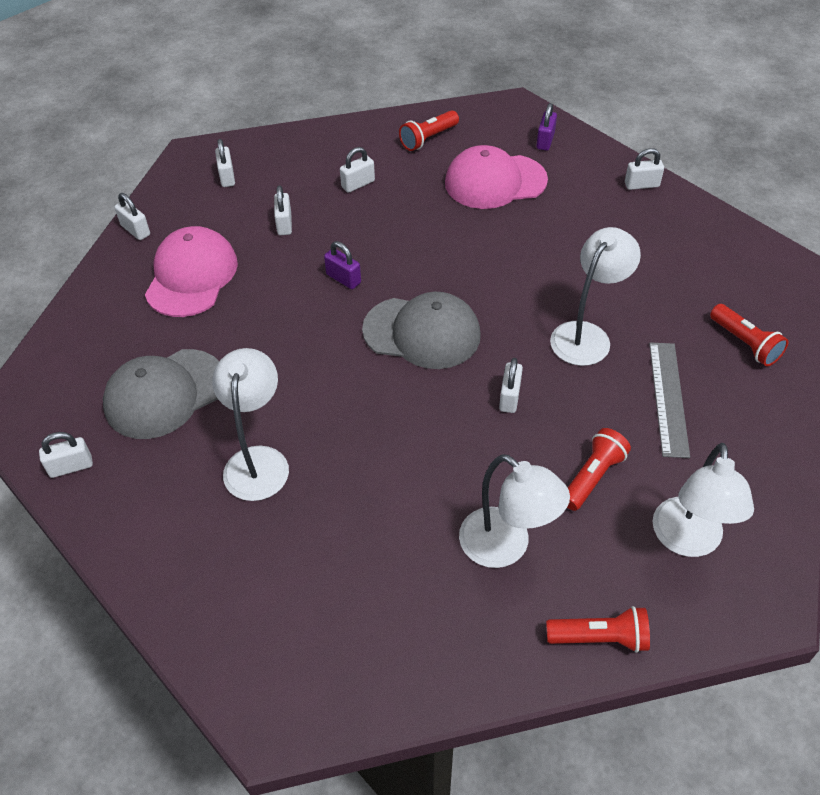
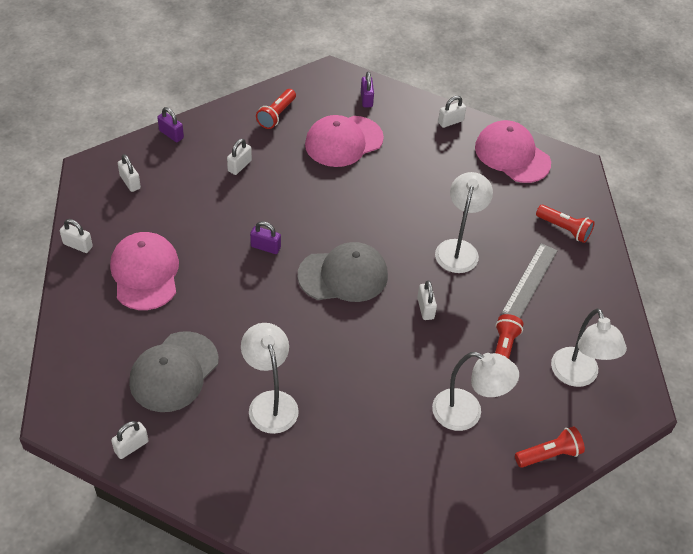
camera: 25 degrees left, 0 degrees up
white padlock [274,186,292,235] -> none
grey ruler [649,342,690,458] -> grey ruler turned 45 degrees clockwise [501,243,558,318]
none -> purple padlock [157,107,184,142]
none -> pink cap [475,120,551,183]

